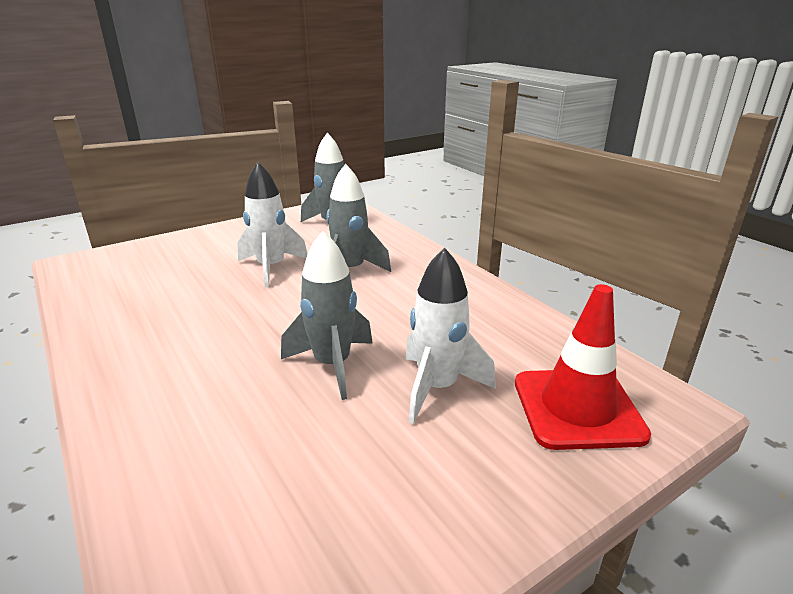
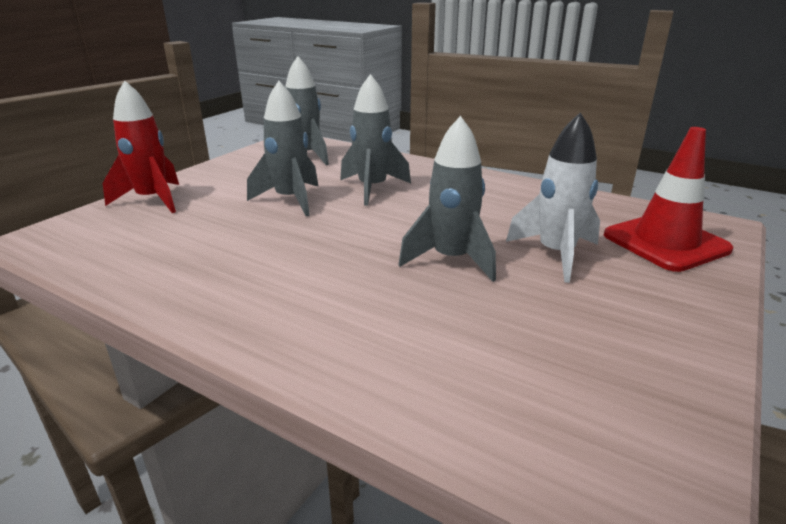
camera: 25 degrees left, 0 degrees up
white rocket [237,162,307,287] -> grey rocket [247,81,319,216]
none -> red rocket [103,80,179,213]

